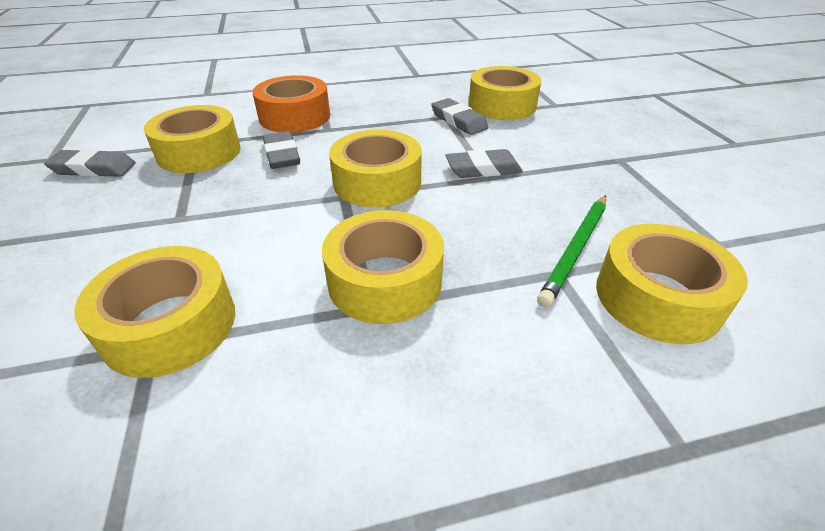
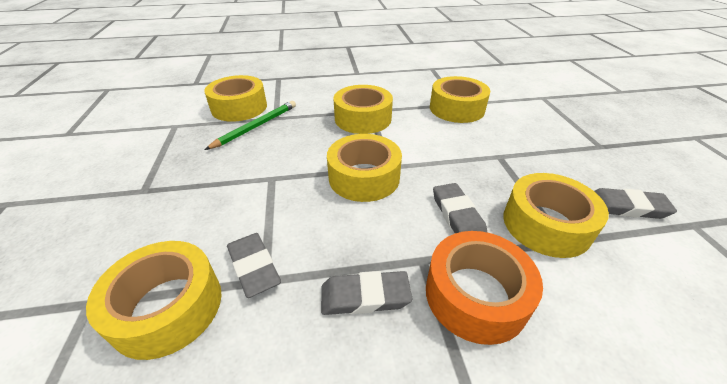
camera: 175 degrees left, 0 degrees up
grey eraser [445,149,523,178] -> grey eraser moved to [321,271,412,315]

